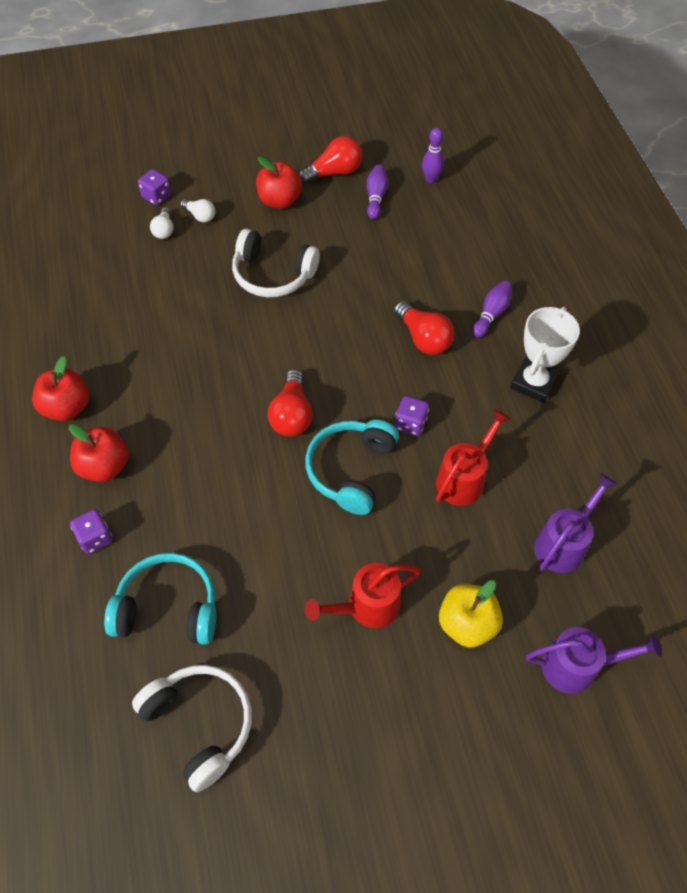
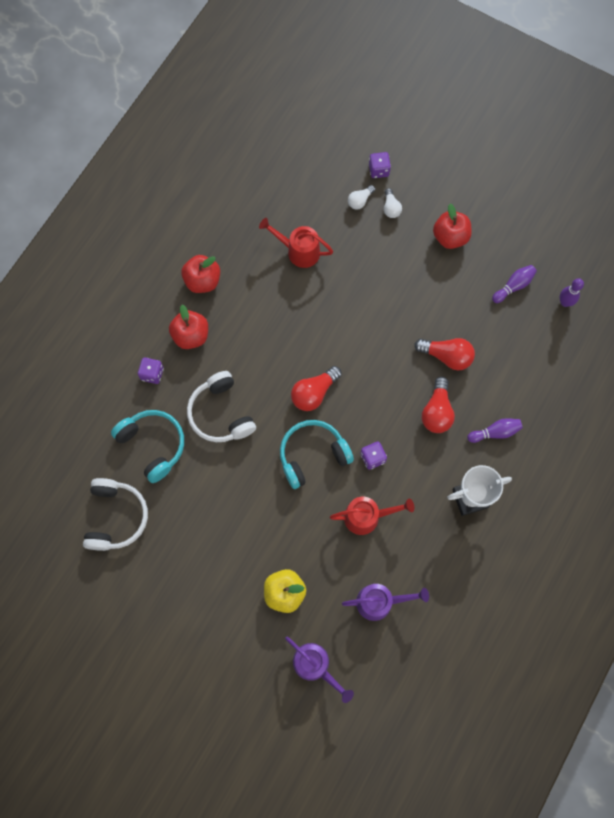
camera: 45 degrees right, 15 degrees up
white headphones [232,229,320,297] -> white headphones moved to [187,371,256,442]
red light bulb [298,136,362,184] -> red light bulb moved to [415,338,475,370]
red watering can [305,563,421,628] -> red watering can moved to [259,218,333,268]

